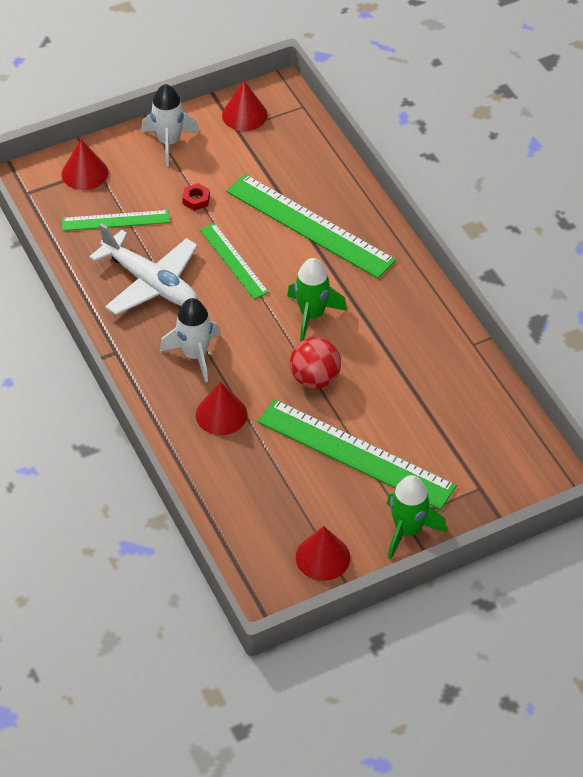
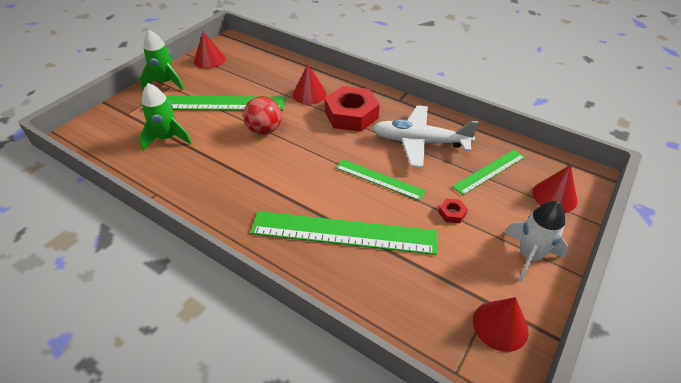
camera: 150 degrees right, 5 degrees down
white rocket [160,298,220,382] -> red nut [325,86,380,132]
green rocket [287,258,347,341] -> green rocket moved to [139,83,192,151]

